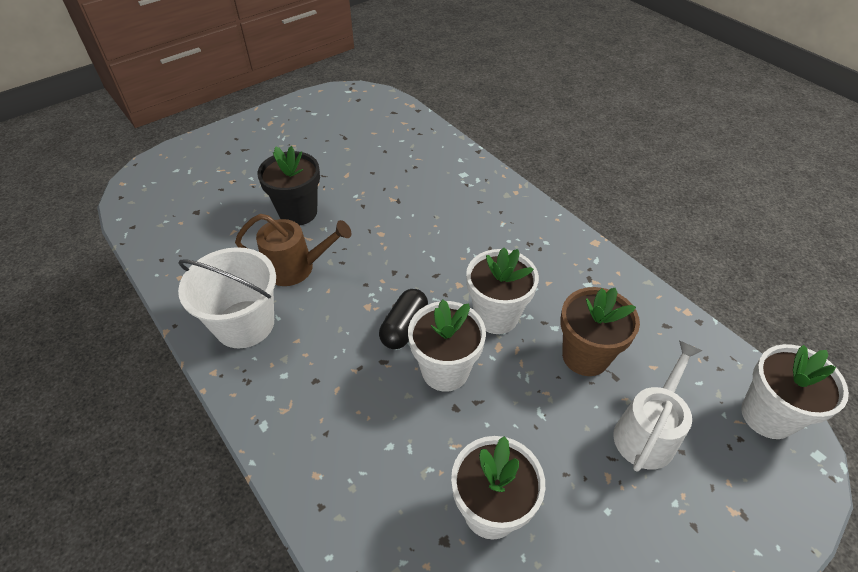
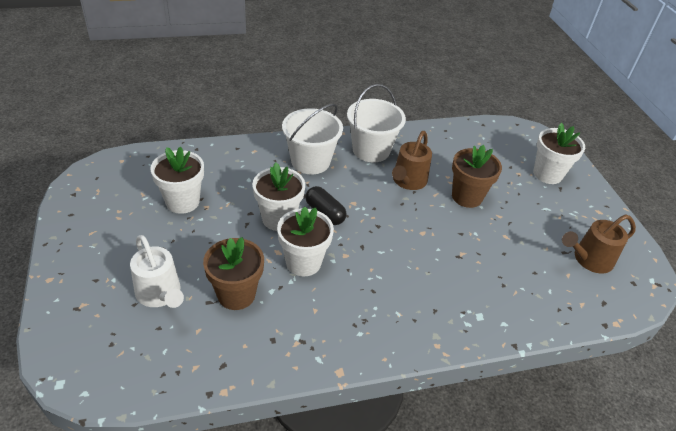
camera: 110 degrees right, 5 degrees down
black flower pot [257,146,320,226] -> brown flower pot [452,145,502,208]
white flower pot [741,344,849,439] -> white flower pot moved to [533,122,585,184]
none -> white bucket [282,104,343,174]
none -> brown watering can [562,214,636,274]

